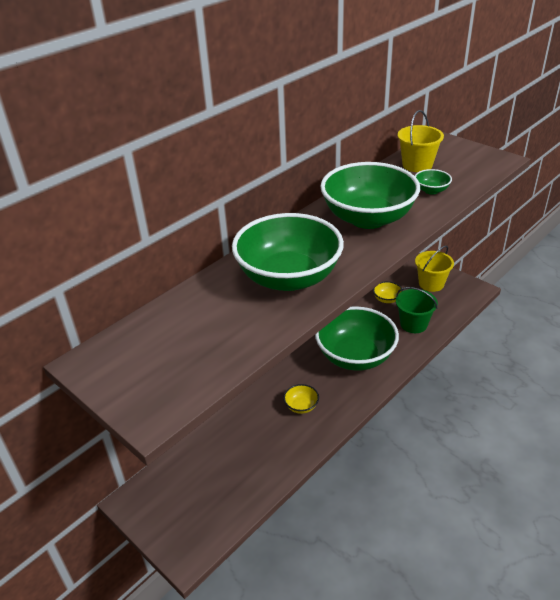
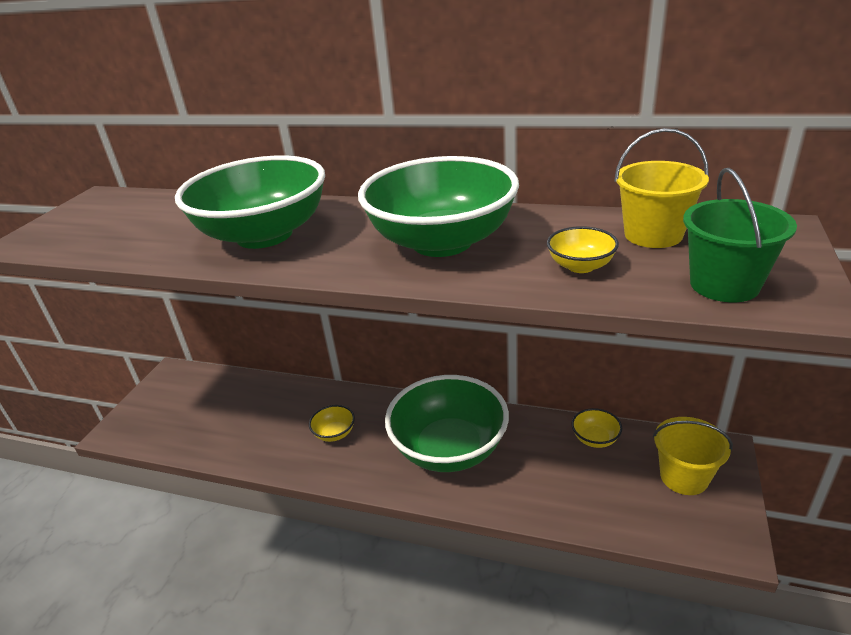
camera: 65 degrees right, 5 degrees down
green bucket [396,287,438,333] -> green bucket moved to [683,168,797,302]
green bowl [415,169,452,194] -> yellow bowl [547,226,619,273]

